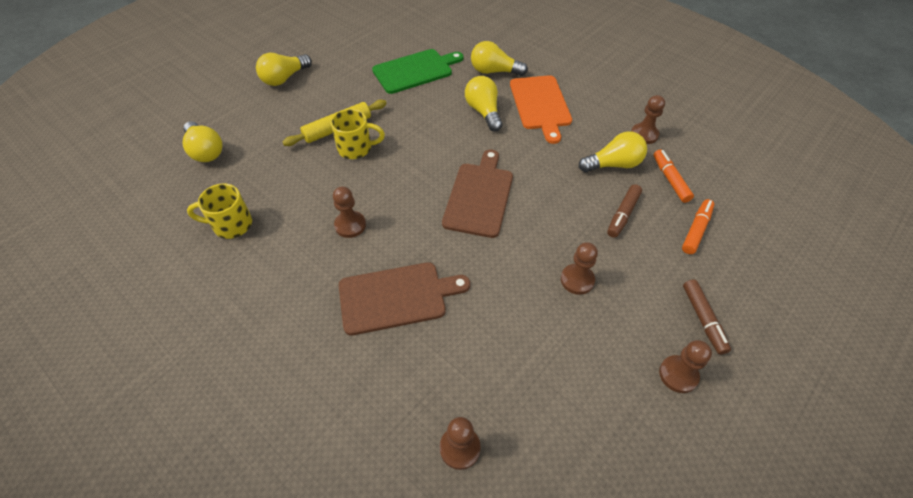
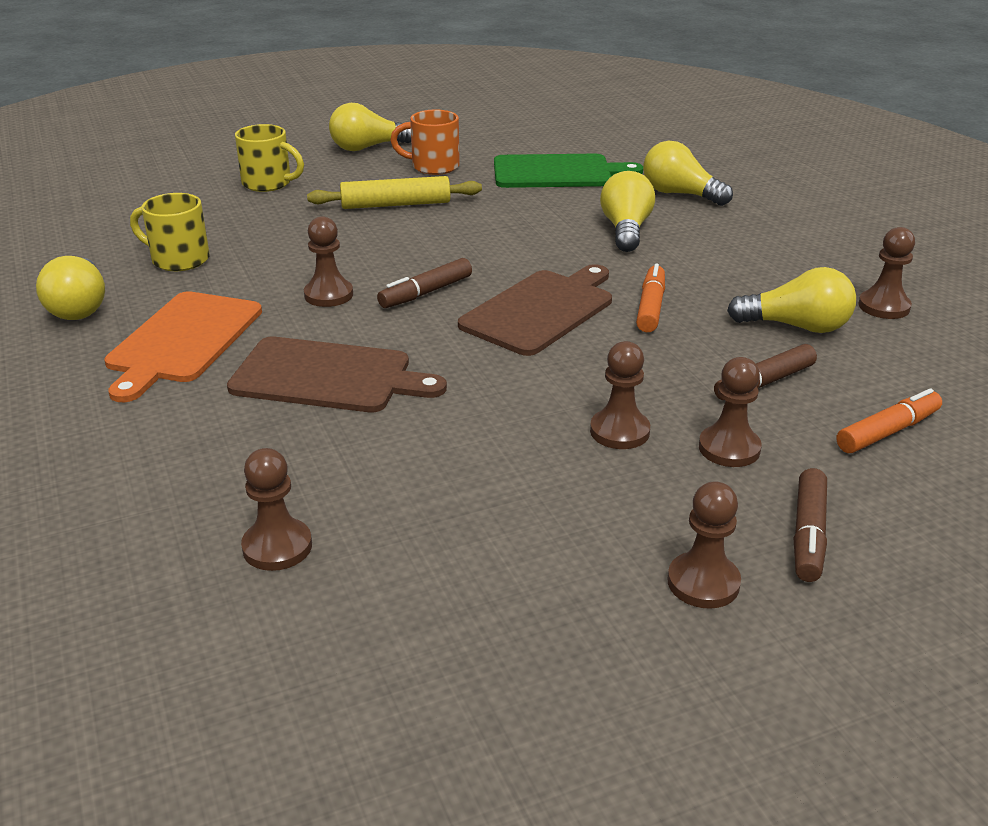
camera: 25 degrees right, 20 degrees down
yellow light bulb [183,121,223,162] -> yellow light bulb moved to [36,256,105,320]
yellow mug [331,109,385,159] -> yellow mug moved to [235,124,304,192]
orange cutting board [510,75,572,144] -> orange cutting board moved to [105,291,262,402]
orange marker [653,150,694,203] -> orange marker moved to [636,263,665,332]
none -> brown marker [377,258,472,308]
none -> orange mug [390,110,460,175]
none -> brown pawn [699,357,762,467]

